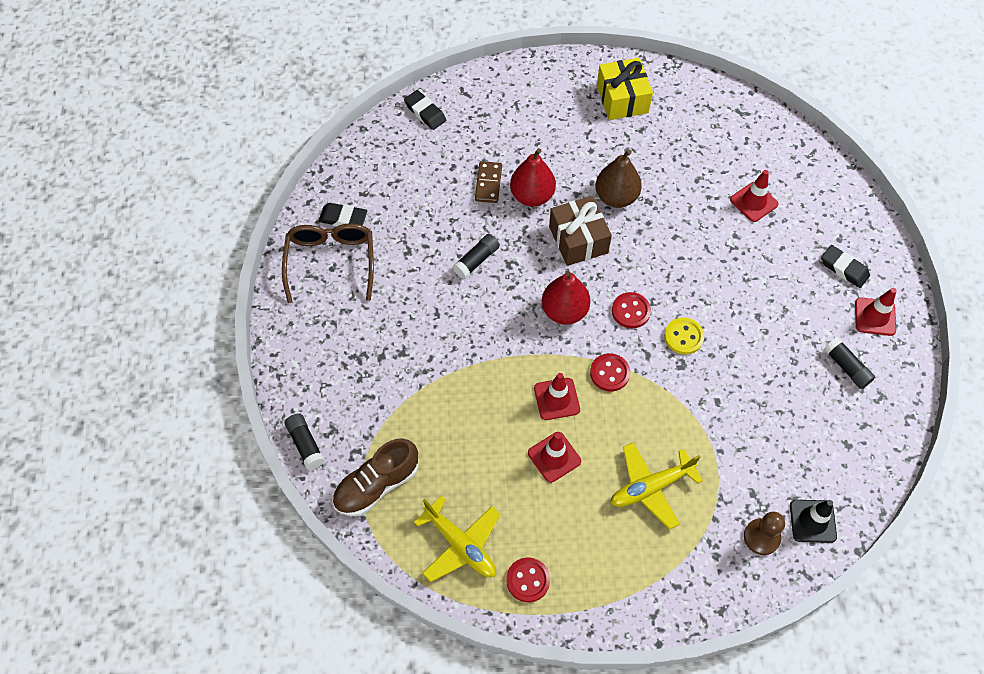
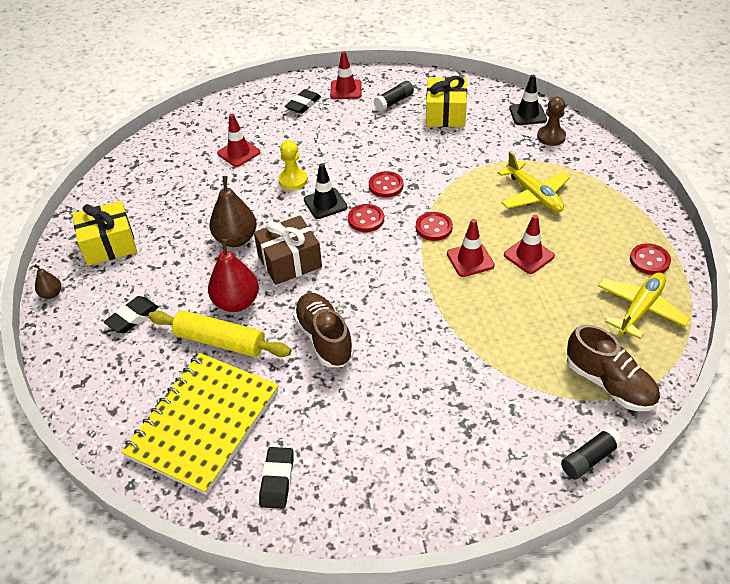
camera: 95 degrees left, 15 degrees down
brown glasses [282,223,374,303] -> none
black eraser [404,90,446,130] -> black eraser moved to [104,296,159,333]
black glue stick [453,234,500,279] -> brown shoe [293,293,354,367]
brown domino [475,161,502,203] -> yellow rolling pin [148,310,291,357]
red pear [542,271,590,325] -> none
yellow button [664,318,704,355] -> red button [369,171,404,198]
none -> brown pear [34,264,61,299]
none -> yellow notebook [121,353,279,495]
none -> yellow pawn [278,140,308,190]
none -> black traffic cone [304,163,348,219]
none -> yellow gift [426,76,467,127]

